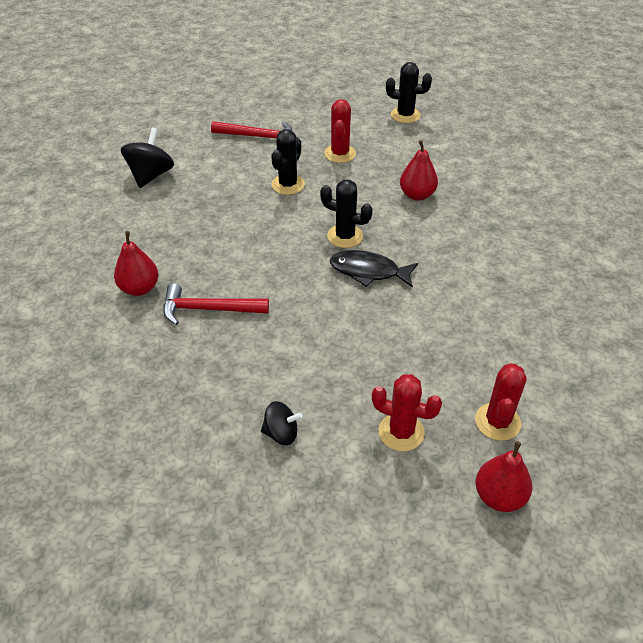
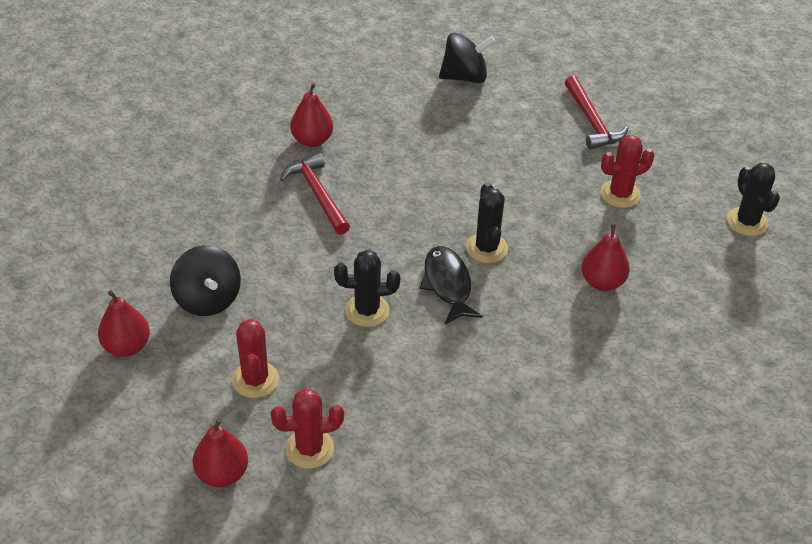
camera: 60 degrees right, 0 degrees up
black spinning top [261,401,303,445] -> black spinning top [170,245,241,316], size x1.63
black cactus [271,129,305,195] -> black cactus moved to [334,250,400,327]
none -> red pear [98,290,150,357]

